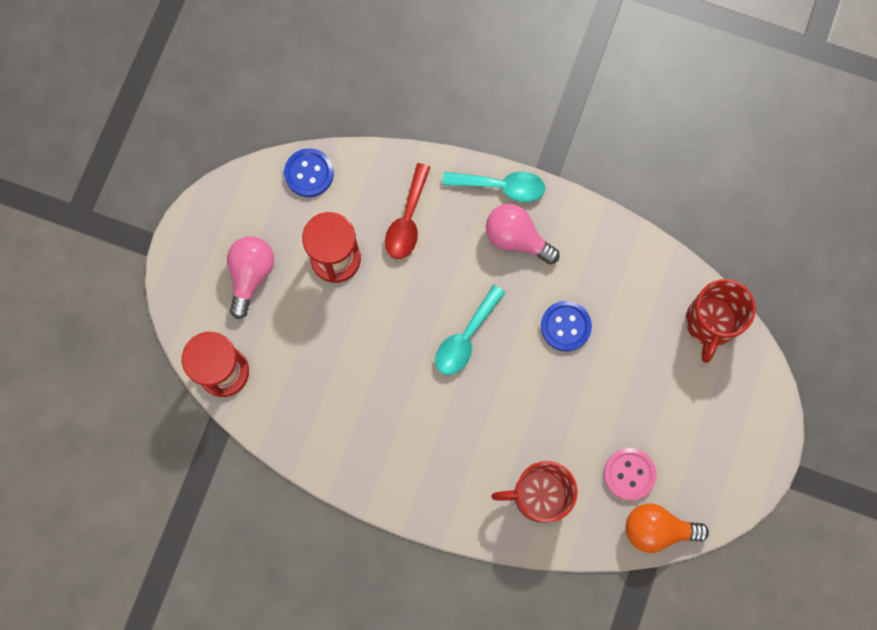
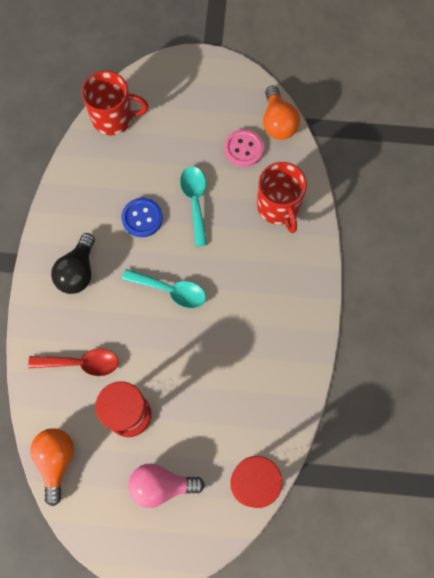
camera: 105 degrees left, 5 degrees down
blue button [284,148,334,197] -> orange light bulb [30,428,74,506]
turquoise spoon [442,172,545,202] -> turquoise spoon moved to [180,166,207,247]
pink light bulb [486,204,560,264] -> black light bulb [51,233,95,294]

